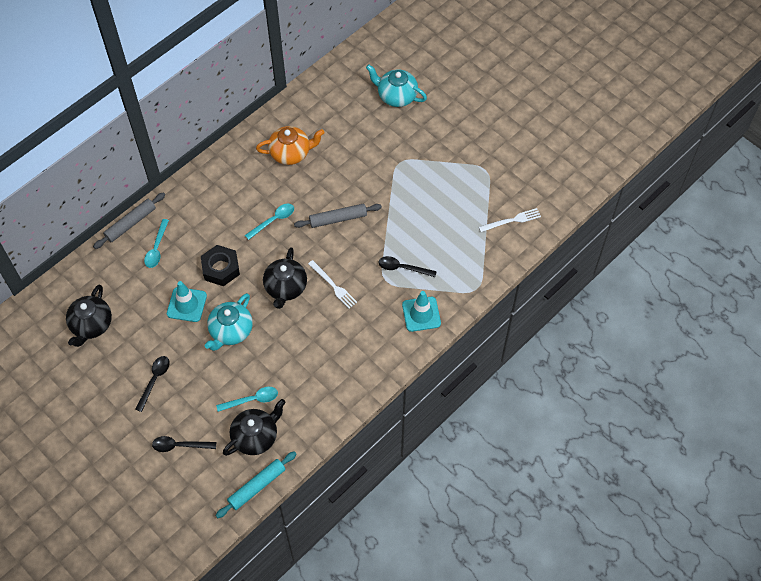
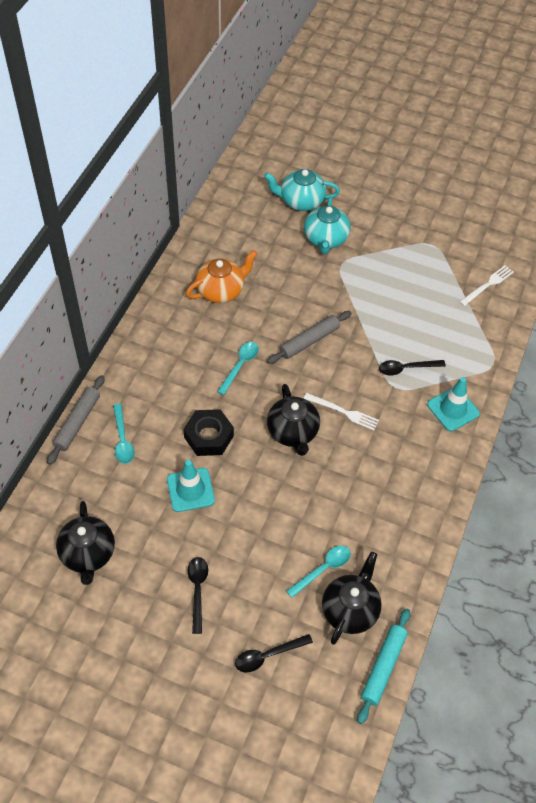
camera: 25 degrees left, 5 degrees down
turquoise teapot [205,293,253,351] -> turquoise teapot moved to [304,196,351,254]

